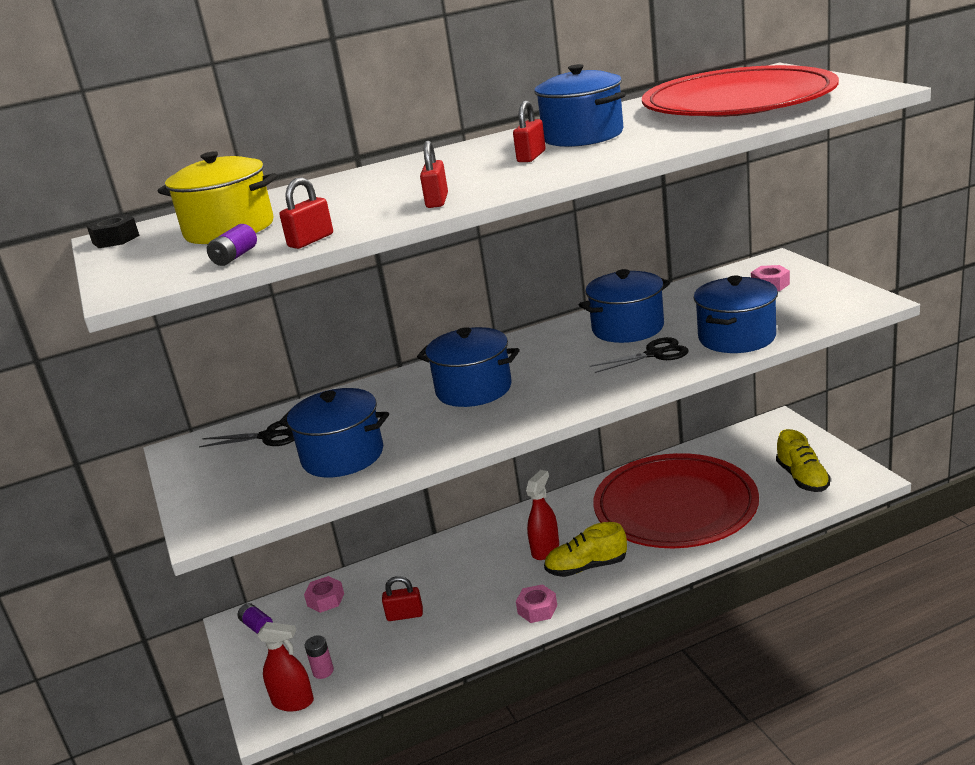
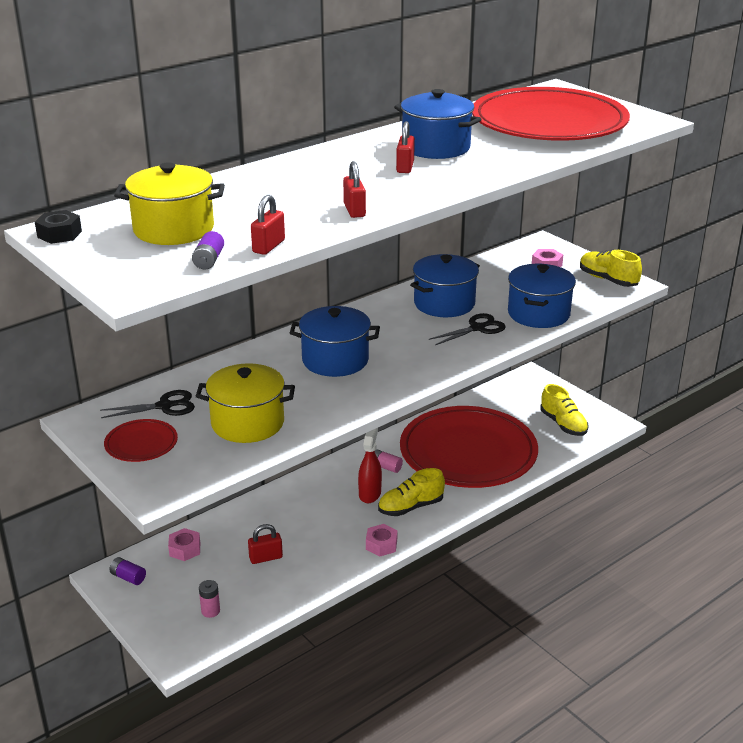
camera: 20 degrees left, 5 degrees up
red spray bottle [257,622,314,711] -> none
blue pot [279,388,389,477] -> yellow pot [196,363,295,443]
none -> red plate [104,419,178,462]
none -> pink battery [375,449,403,473]
none -> yellow shoe [580,250,642,287]

